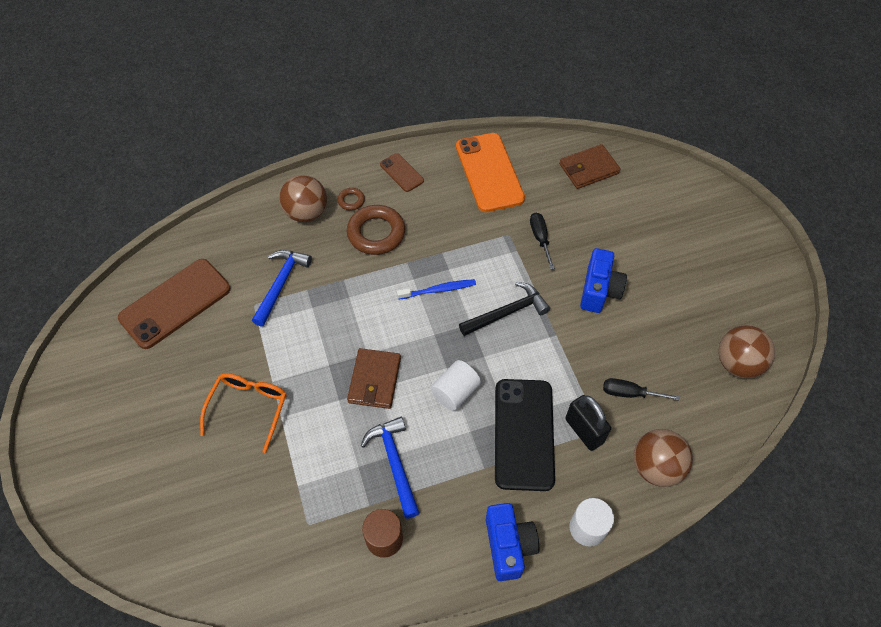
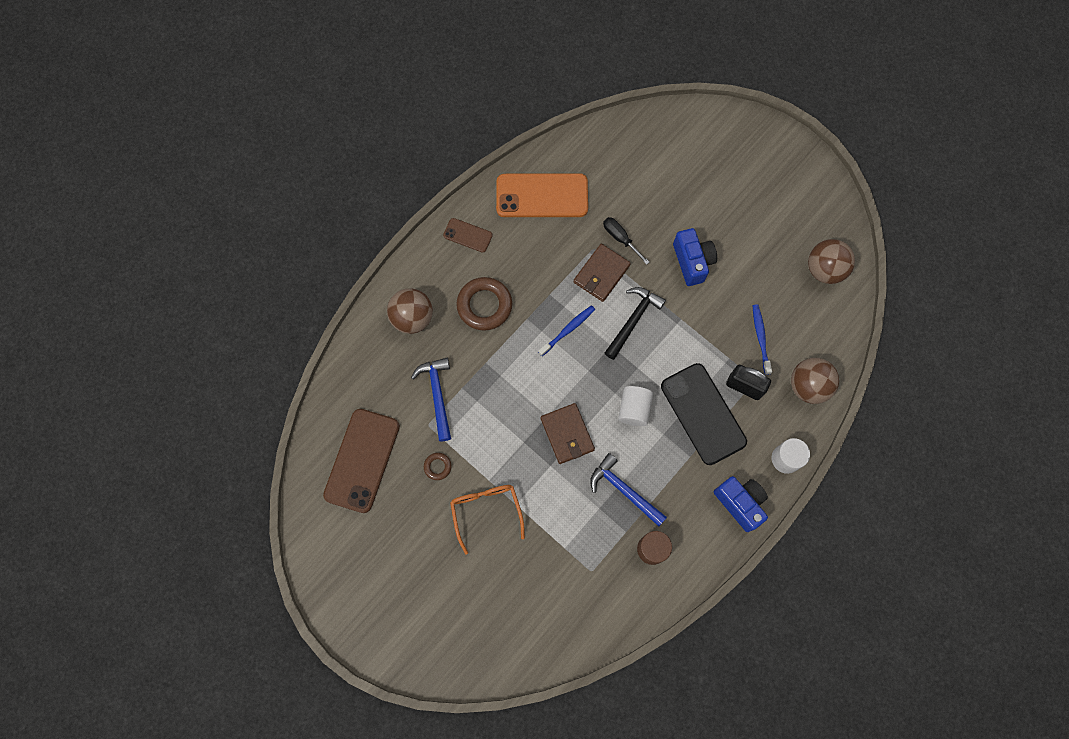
camera: 30 degrees left, 15 degrees up
brown ring [338,188,365,211] -> brown ring moved to [424,453,452,480]
orange phone [456,133,525,212] -> orange phone turned 45 degrees counterclockwise [496,173,588,217]
brown wallet [559,144,621,189] -> brown wallet moved to [573,244,631,302]
black screwdriver [603,378,680,401] -> blue toothbrush [753,304,772,375]

